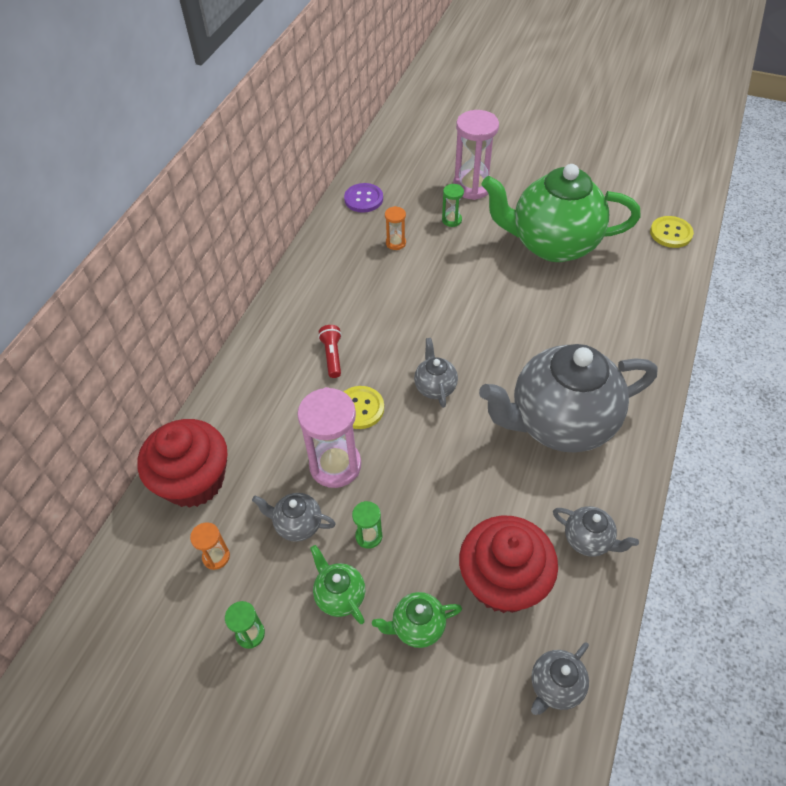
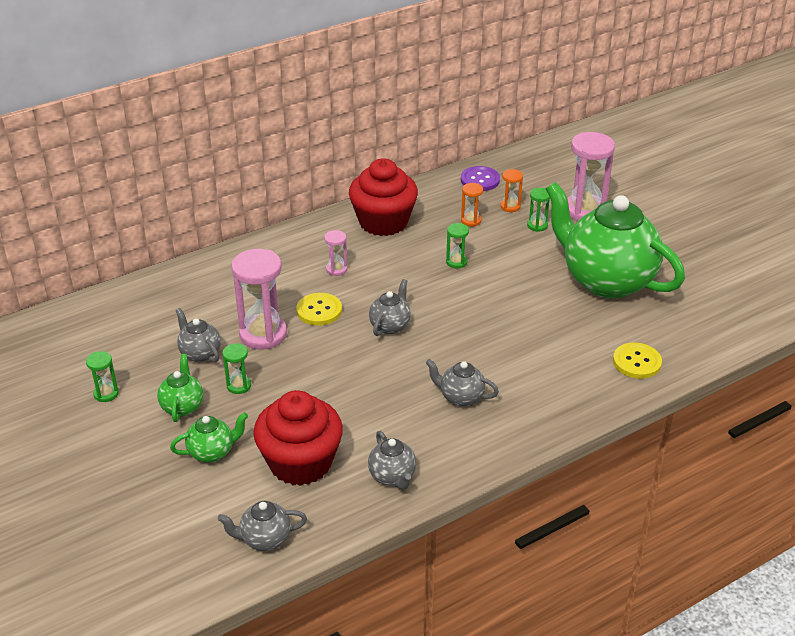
camera: 35 degrees right, 15 degrees down
red cupcake [138,419,228,508] -> red cupcake moved to [349,158,418,236]
orange hourglass [190,522,230,570] -> orange hourglass moved to [500,169,523,212]
red flashlight [318,325,342,378] -> pink hourglass [324,230,347,276]
green teapot [372,592,462,648] -> green teapot turned 135 degrees clockwise [170,412,248,463]
grey teapot [479,344,657,453] -> grey teapot [426,359,499,407], size x0.42
yellow button [650,216,694,248] -> yellow button moved to [613,342,662,379]
none -> green hourglass [446,223,469,268]

